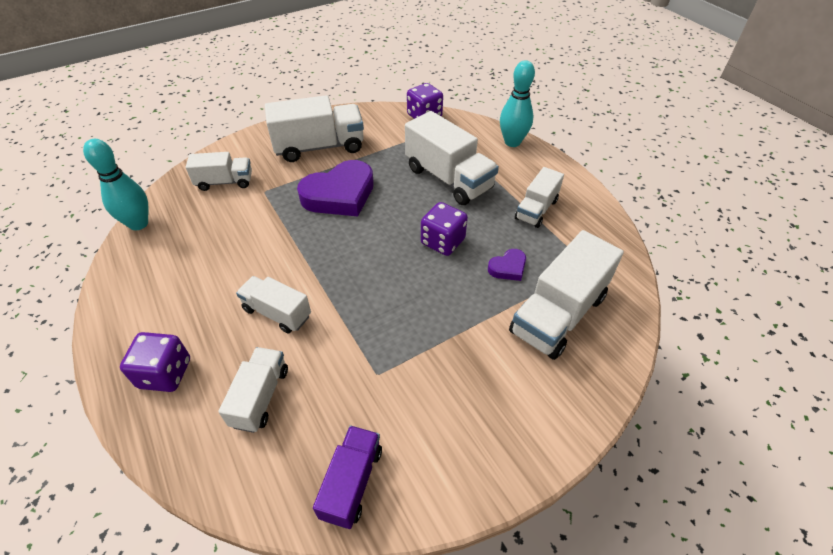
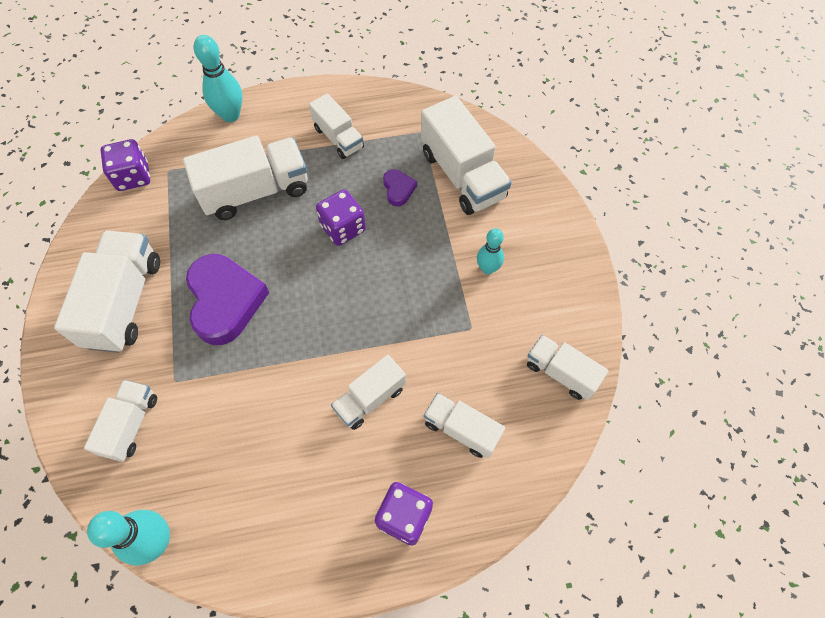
camera: 70 degrees left, 15 degrees up
purple truck [313,425,382,529] -> white truck [527,335,609,400]
none -> turquoise bowling pin [477,228,504,274]

